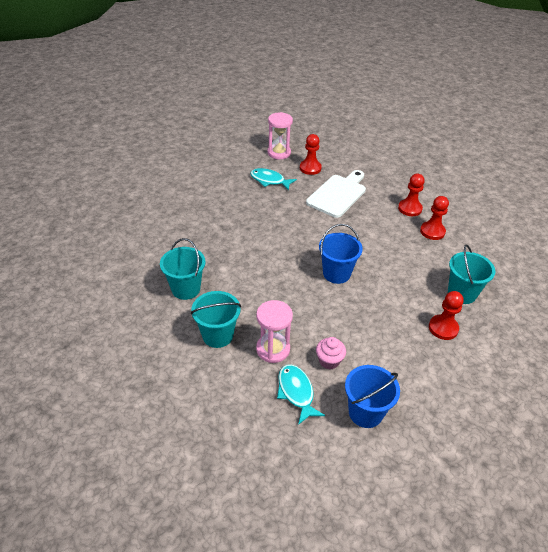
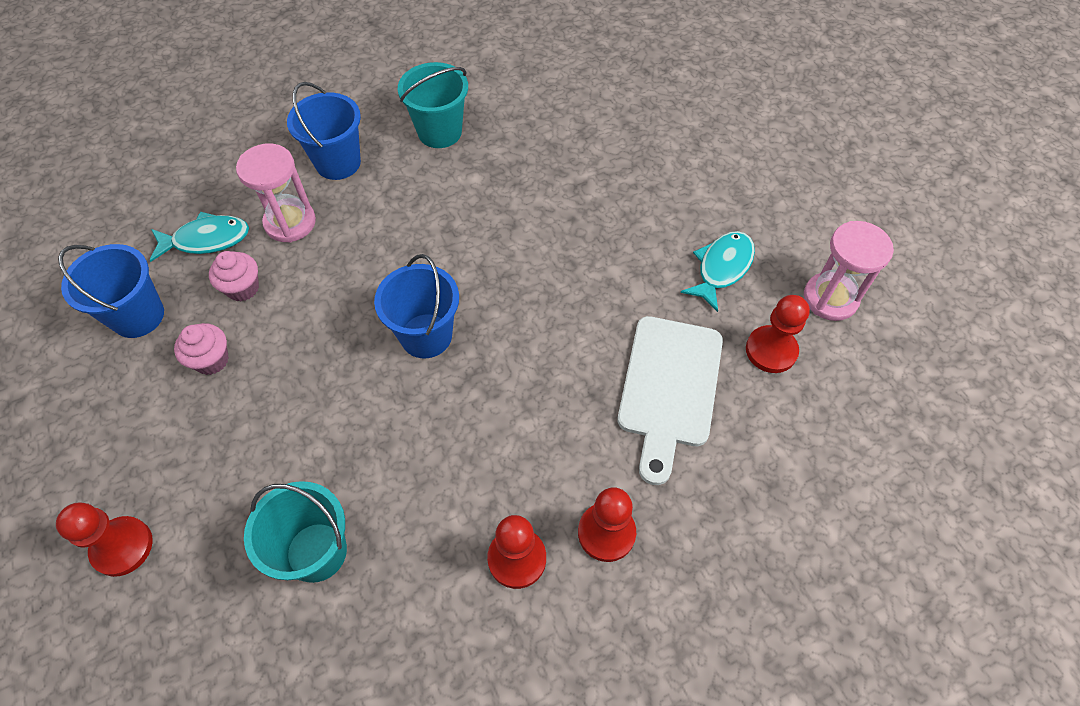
camera: 100 degrees right, 15 degrees up
turquoise bucket [191,291,241,348] -> blue bucket [287,82,361,180]
white cutting board [306,170,366,218] -> white cutting board turned 60 degrees clockwise [618,316,723,485]
red pawn [429,291,464,340] -> red pawn moved to [56,503,153,577]
none -> pink cupcake [174,323,229,375]

